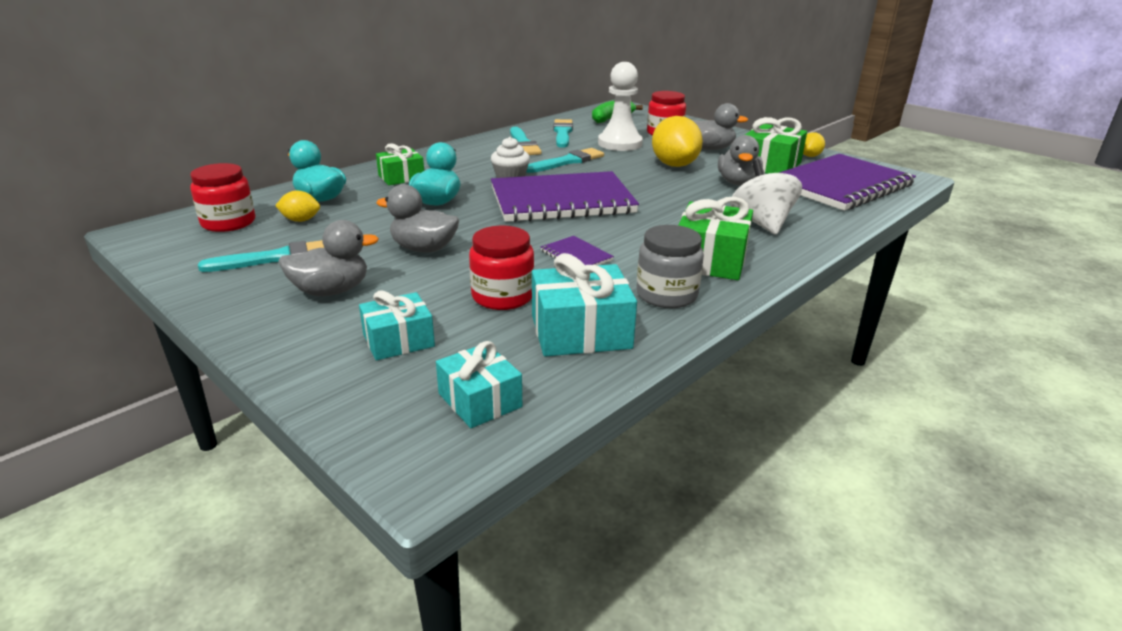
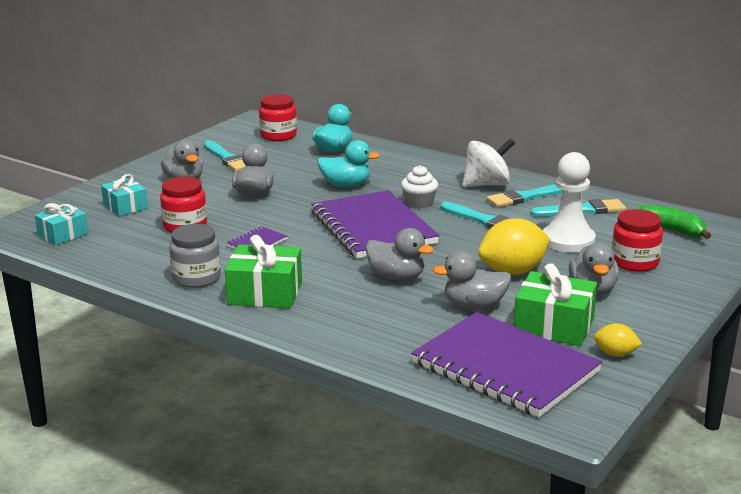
camera: 80 degrees right, 5 degrees down
yellow lemon [275,191,320,222] -> none
green gift [376,143,424,185] -> none
turquoise gift [532,253,637,357] -> none
white spinning top [730,159,802,235] -> white spinning top moved to [463,138,515,187]
none -> grey duck [365,228,434,281]

